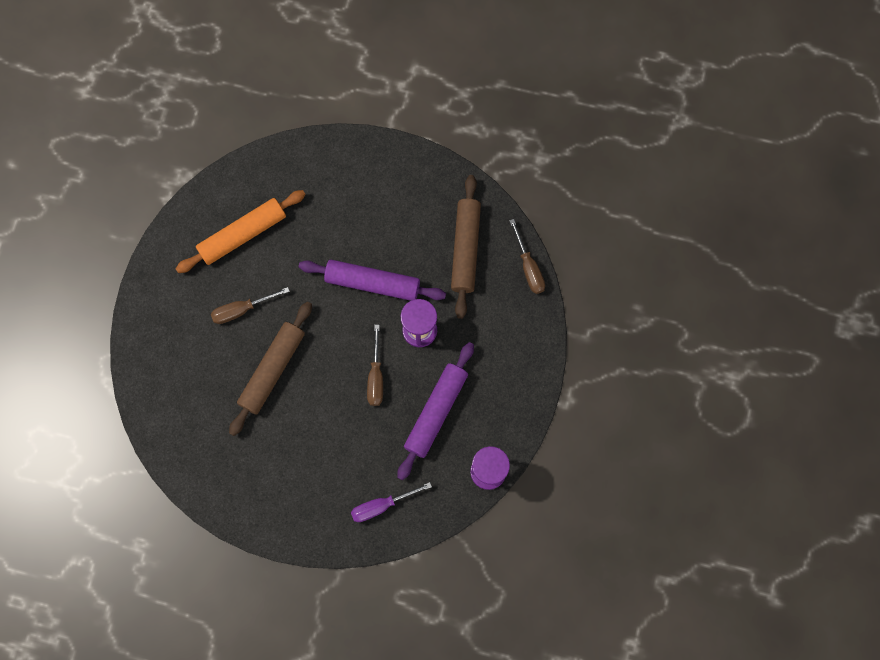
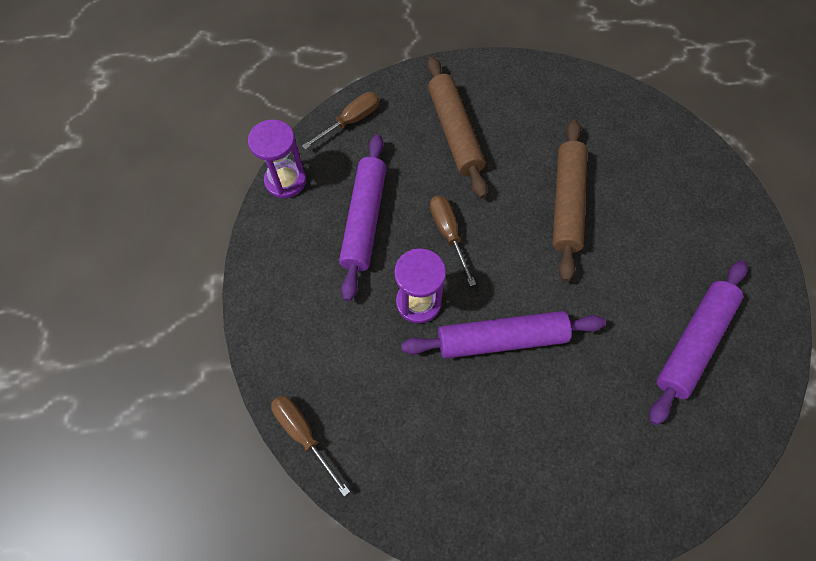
camera: 160 degrees right, 10 degrees down
orange rolling pin [176,190,306,273] -> purple rolling pin [649,260,748,425]
brown screwdriver [211,287,290,324] -> brown screwdriver moved to [302,92,379,150]
purple screwdriver [351,482,432,522] -> none
brown rolling pin [451,175,481,319] -> brown rolling pin moved to [427,57,488,198]

